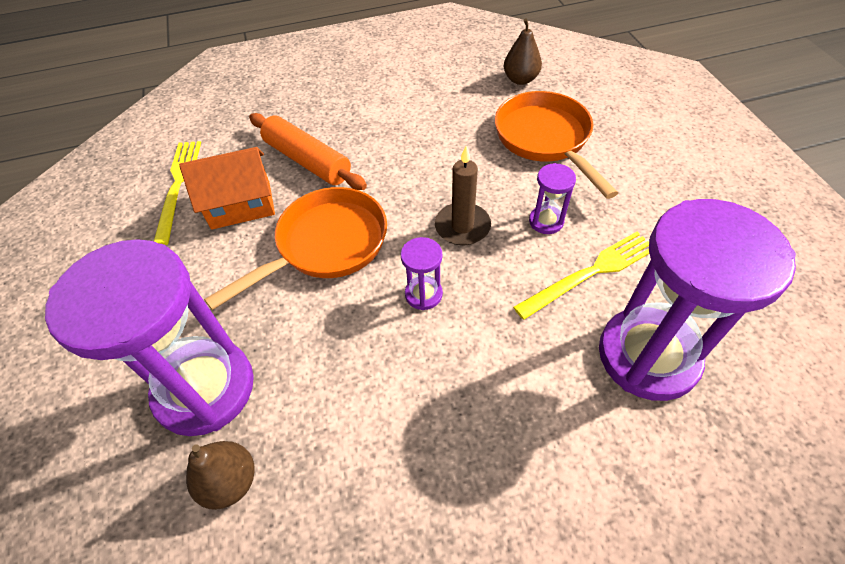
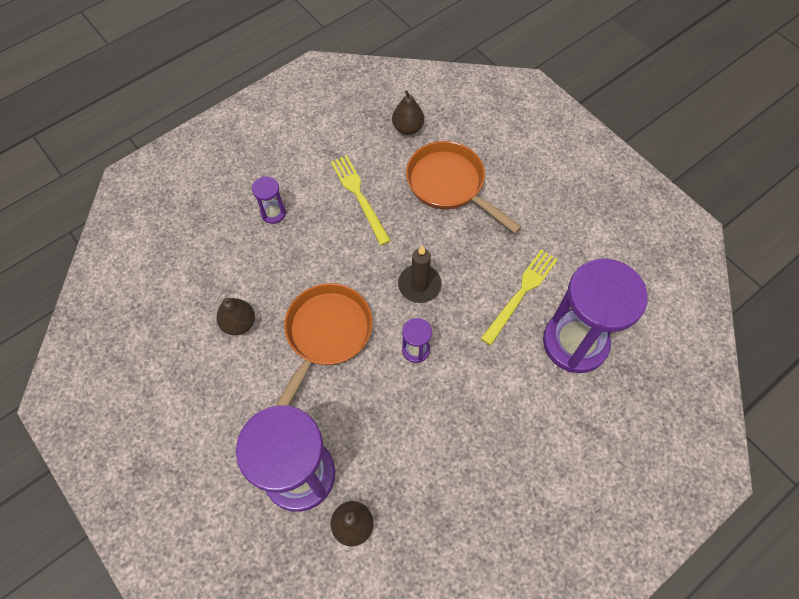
camera: 25 degrees left, 10 degrees up
yellow fork [154,141,201,245] -> yellow fork moved to [331,155,391,245]
orange house [179,147,275,230] -> brown pear [216,297,255,335]
orange rolling pin [249,113,367,190] -> none
purple hourglass [529,163,576,234] -> purple hourglass moved to [252,176,286,224]

